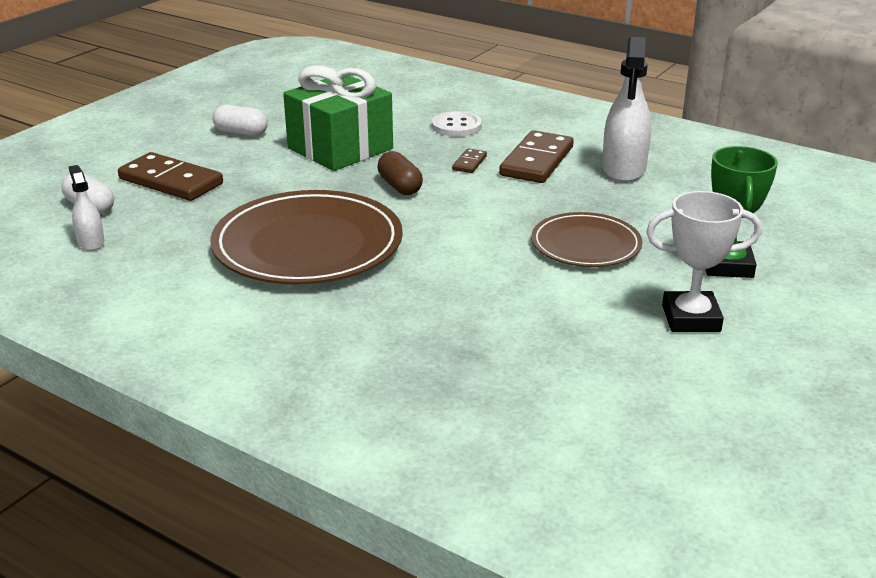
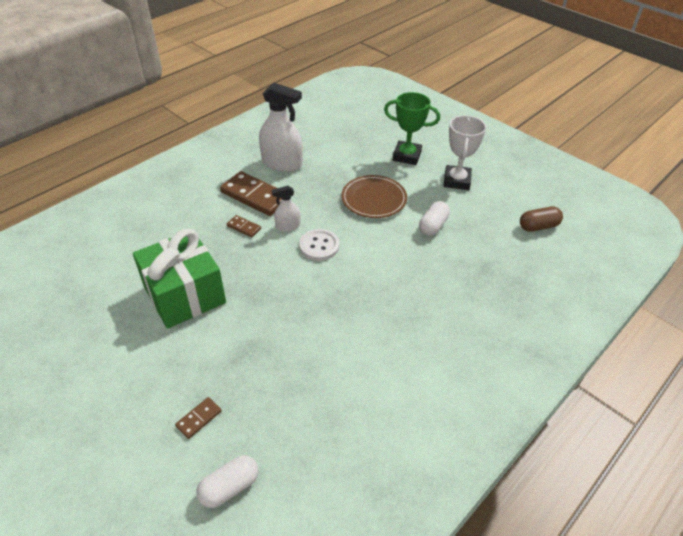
camera: 80 degrees left, 15 degrees up
white spray bottle [68,165,104,251] -> white spray bottle moved to [272,186,301,232]
brown domino [118,152,223,201] -> brown domino [175,397,222,439], size x0.46
brown plate [210,190,403,285] -> none
white capsule [212,104,268,136] -> white capsule moved to [419,201,450,236]
brown capsule [377,151,423,195] -> brown capsule moved to [520,206,563,232]
white button [432,111,482,137] -> white button moved to [299,229,339,261]

